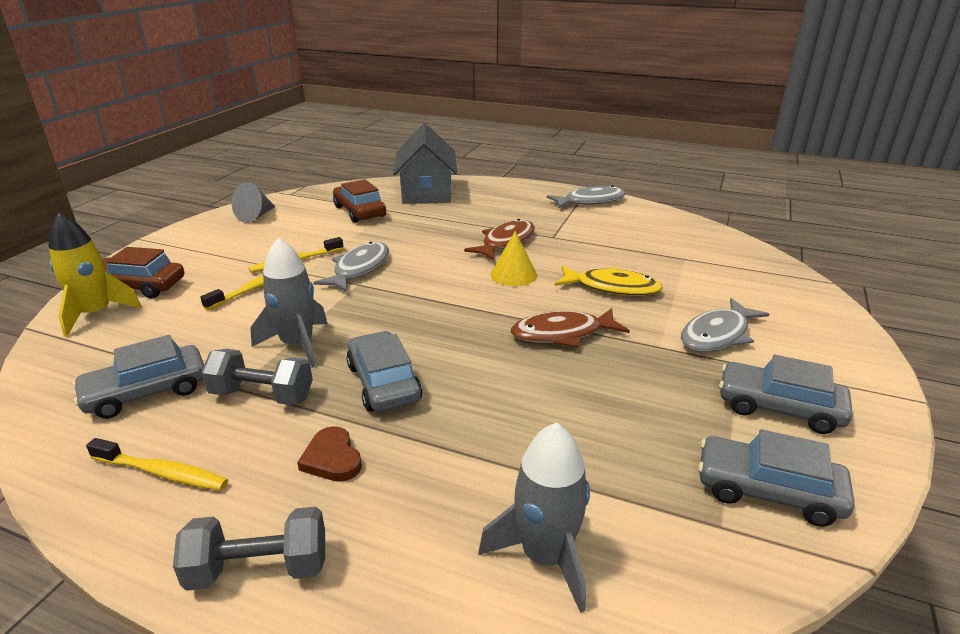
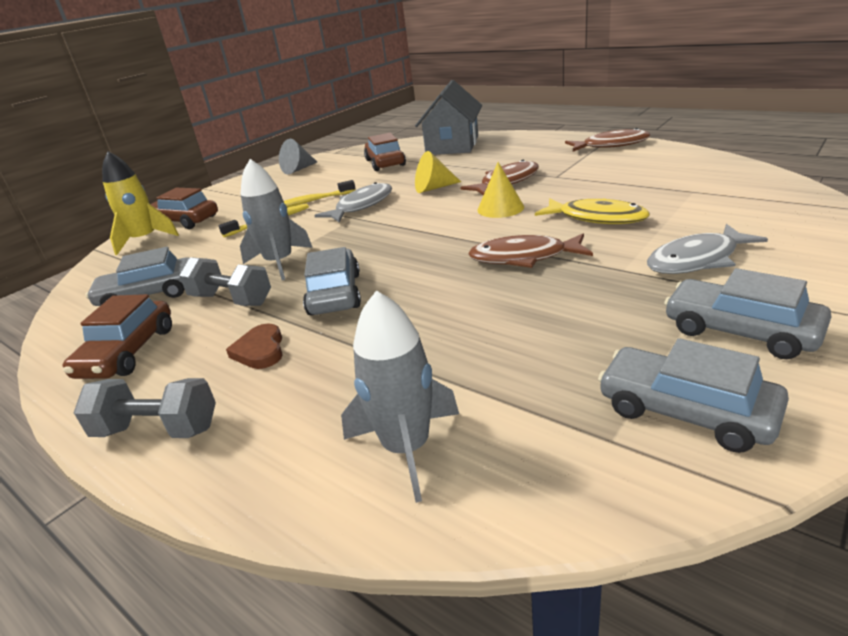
camera: 20 degrees right, 0 degrees up
yellow toothbrush [86,438,228,491] -> brown car [63,294,172,379]
grey fish [547,185,626,208] -> brown fish [565,128,651,152]
none -> yellow cone [415,151,461,193]

